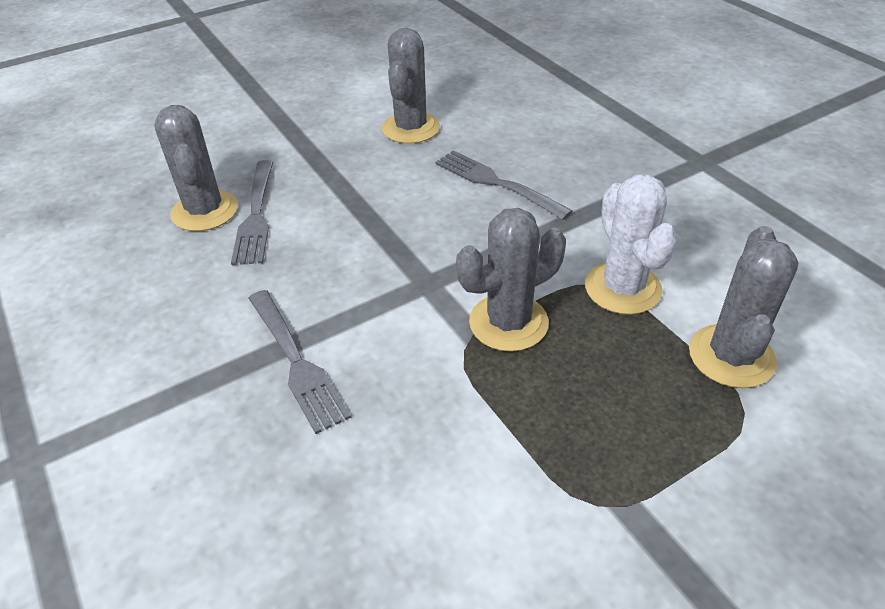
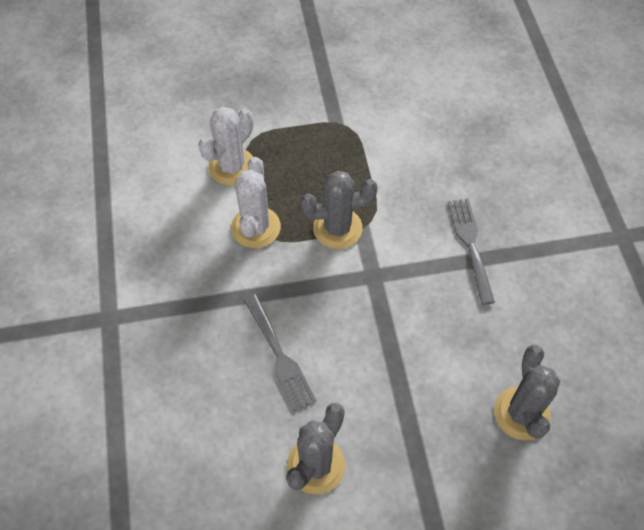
camera: 160 degrees left, 15 degrees up
grey fork [231,160,273,265] -> none
grey cactus [689,226,798,388] -> white cactus [198,107,254,186]

